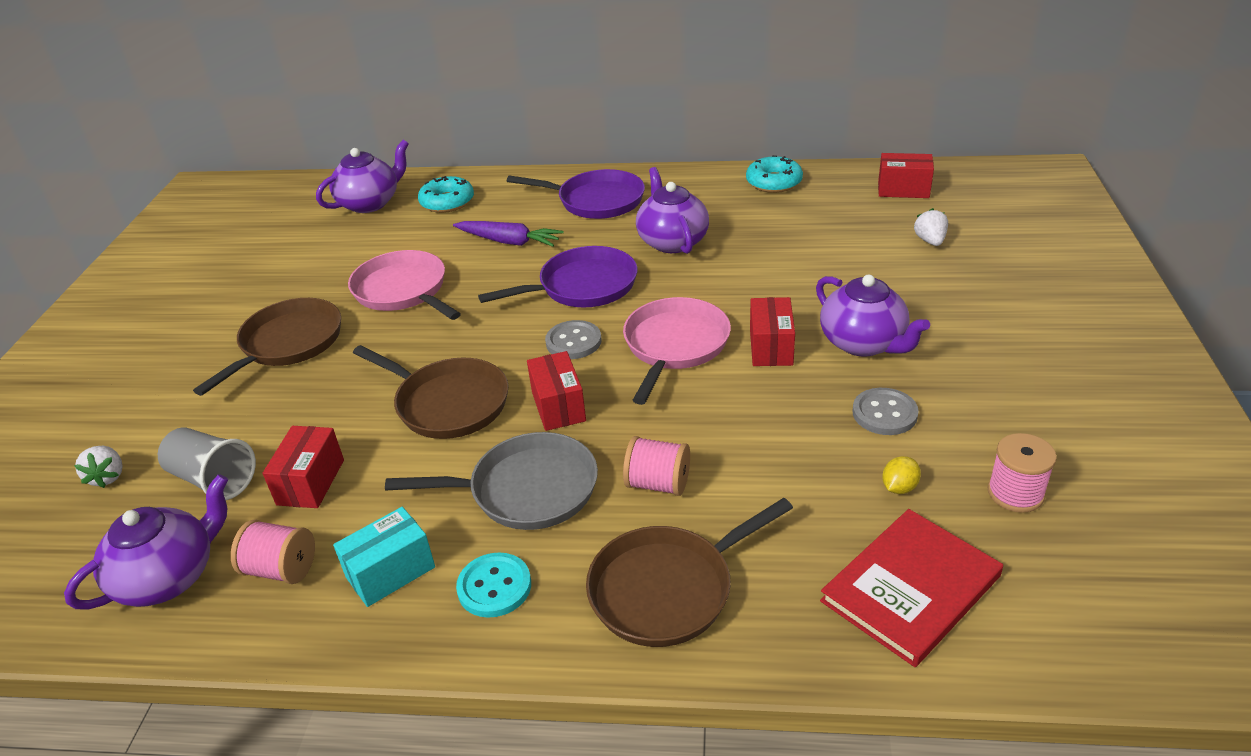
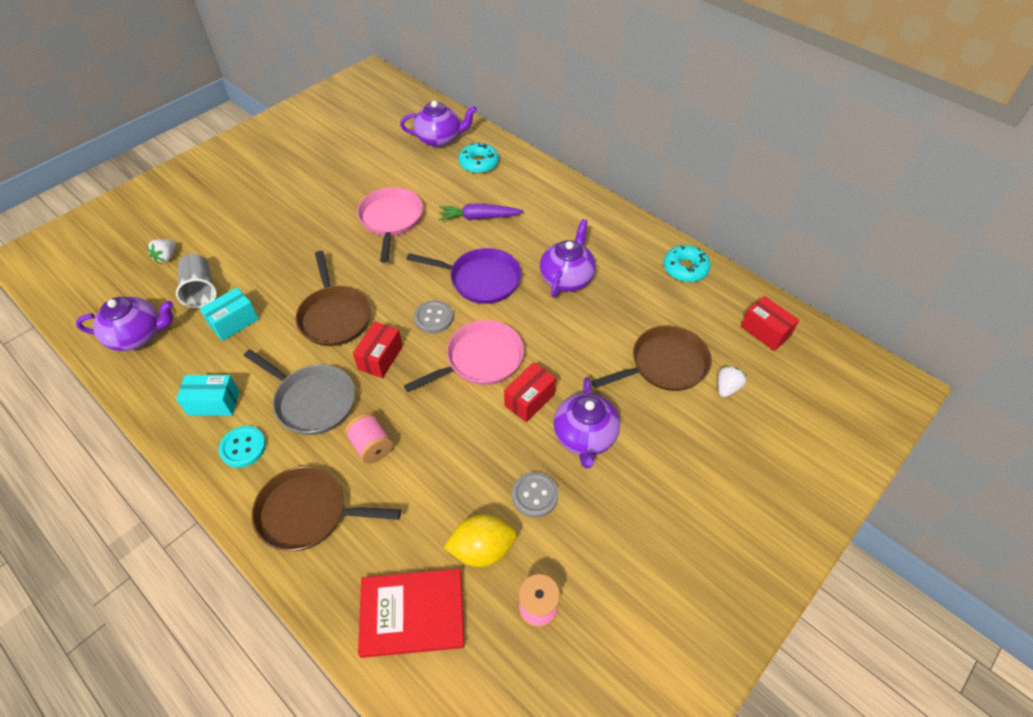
camera: 35 degrees right, 15 degrees up
brown pan [193,298,341,396] -> brown pan moved to [591,326,712,391]
pink spool [231,520,315,584] -> none
red box [262,426,344,508] -> turquoise box [200,287,259,341]
purple carrot [453,221,564,247] -> purple carrot turned 120 degrees clockwise [439,203,524,221]
purple pan [507,169,645,219] -> none
yellow lemon [882,456,921,494] -> yellow lemon [444,514,517,567], size x1.98

